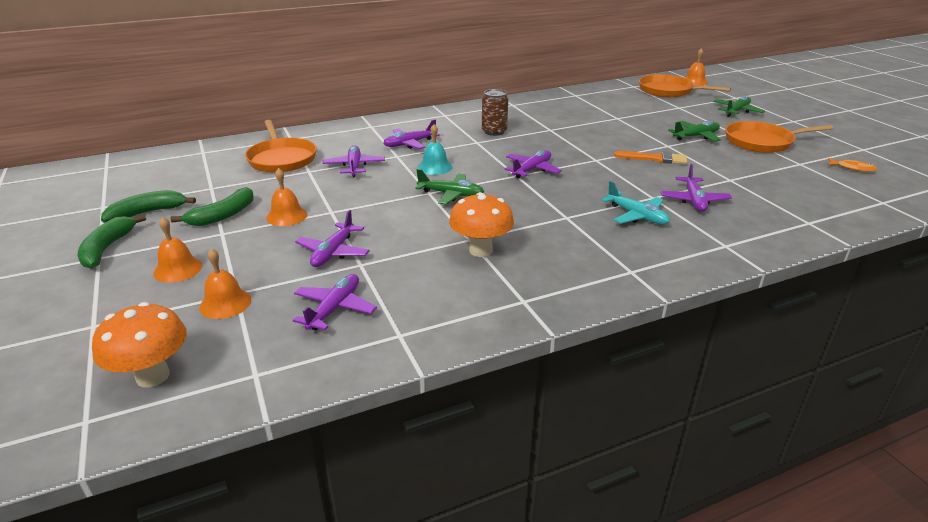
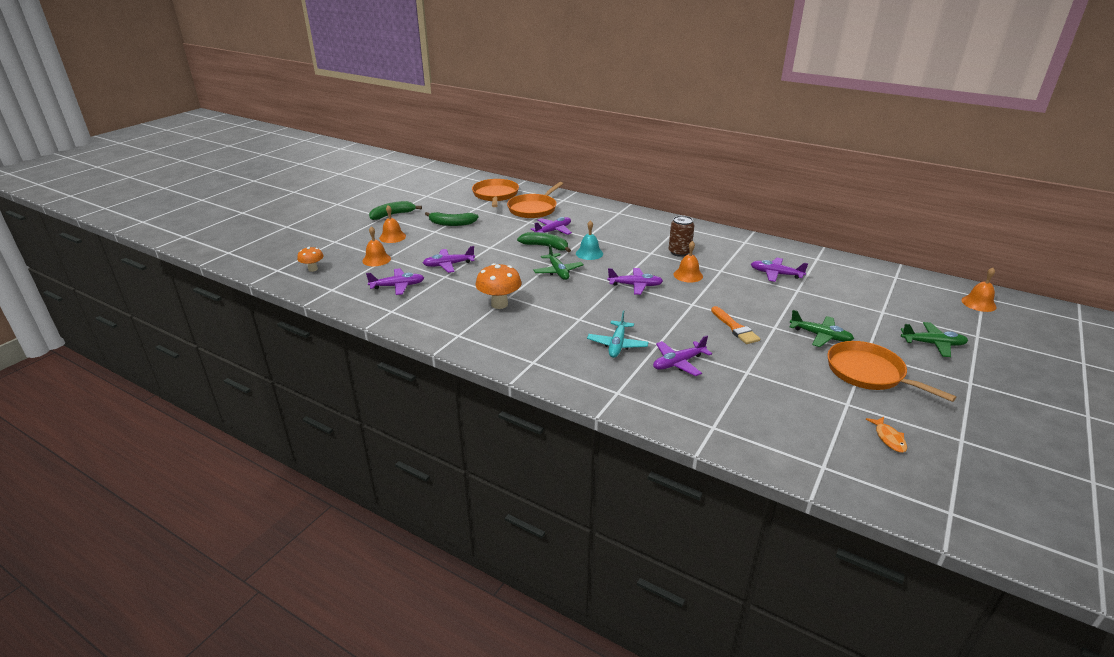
camera: 55 degrees right, 0 degrees up
orange mushroom [92,302,187,387] -> orange mushroom [297,247,324,272], size x0.60
green banana [101,190,196,223] -> green banana moved to [517,232,571,253]
orange bell [266,168,307,226] -> orange bell moved to [674,241,703,283]
purple plane [383,119,440,149] -> purple plane moved to [751,258,808,282]
orange pan [639,74,731,98] -> orange pan moved to [472,179,519,207]

